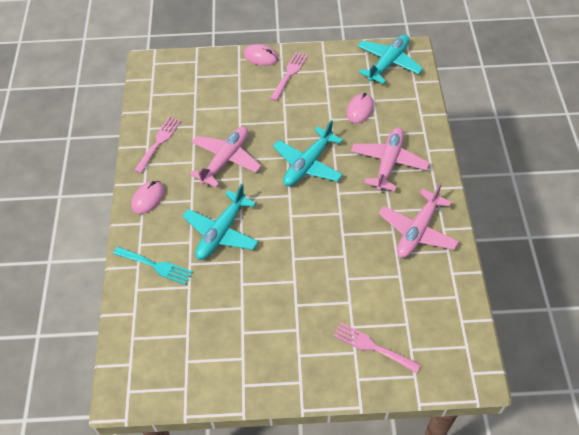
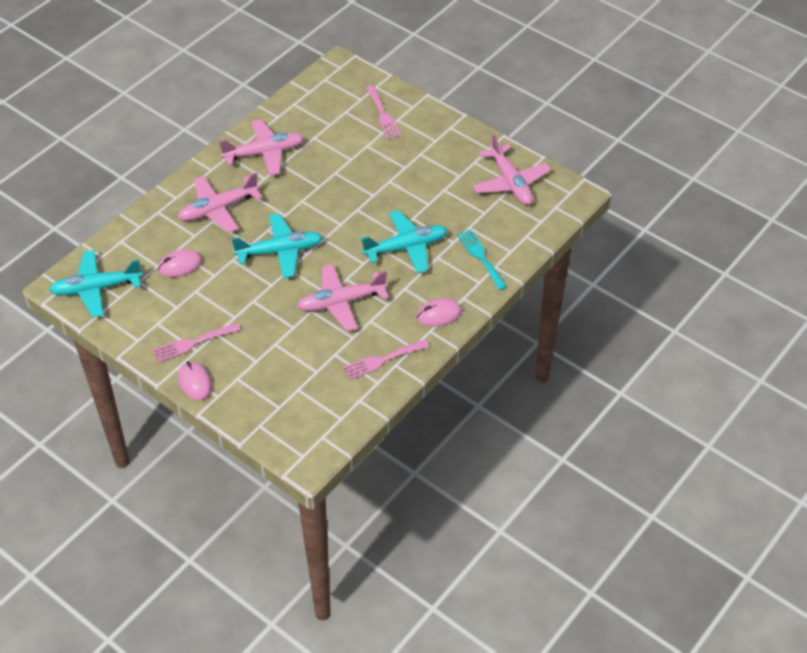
camera: 140 degrees left, 5 degrees down
none -> pink plane [473,134,551,205]

